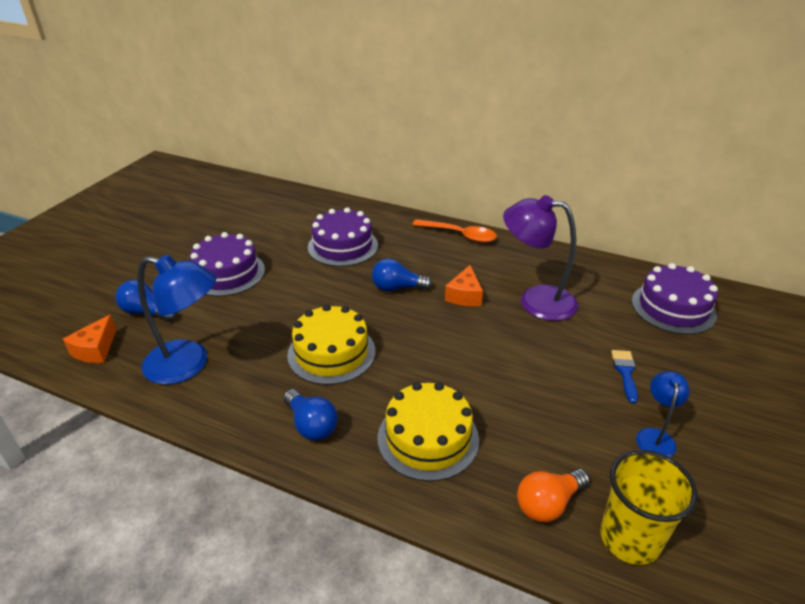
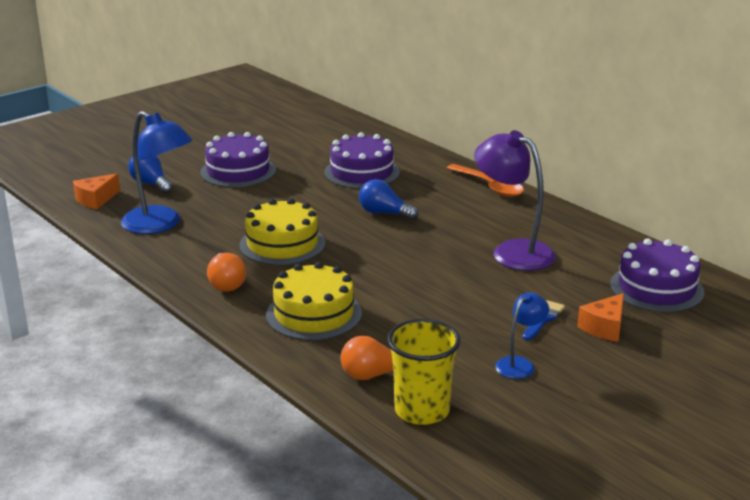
camera: 25 degrees right, 10 degrees down
blue light bulb [283,389,338,441] -> orange light bulb [207,253,246,292]
orange cheese [445,265,483,306] -> orange cheese moved to [577,293,624,342]

